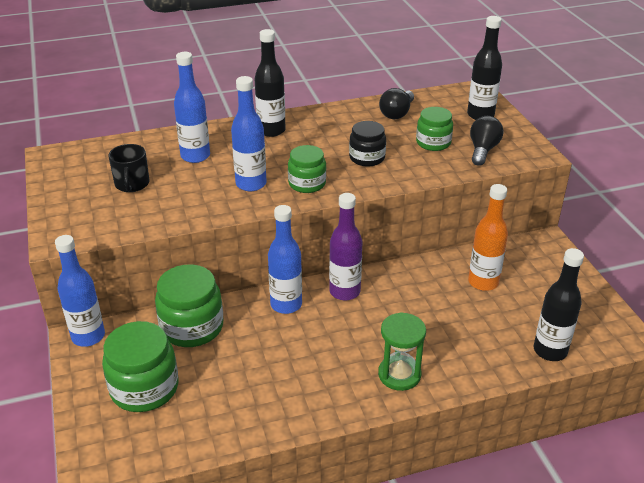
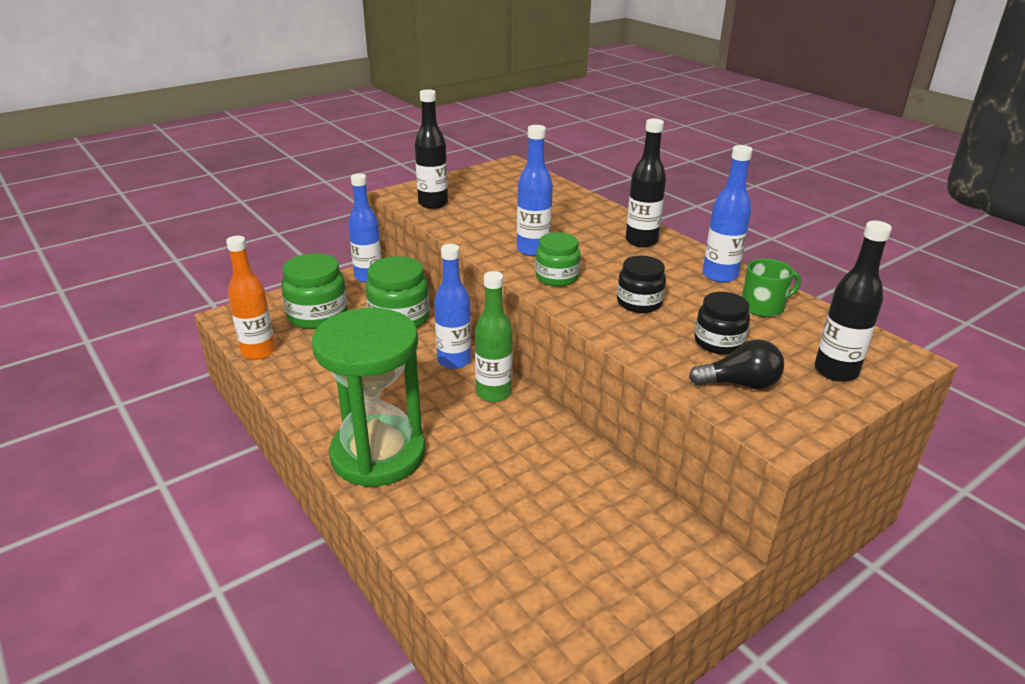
camera: 70 degrees right, 5 degrees down
black mug [108,144,150,192] -> none
blue bottle [174,52,210,163] -> blue bottle moved to [703,145,753,283]
purple bottle [329,193,362,301] -> green bottle [475,271,513,402]
green hourglass [378,312,426,391] -> green hourglass [312,308,426,487], size x1.92
black light bulb [379,88,414,119] -> green mug [742,259,801,317]
green jar [416,107,453,151] -> black jar [694,292,750,355]
orange bottle [468,184,508,291] -> orange bottle moved to [226,236,275,360]
black bottle [534,248,584,361] -> black bottle moved to [415,89,448,209]

